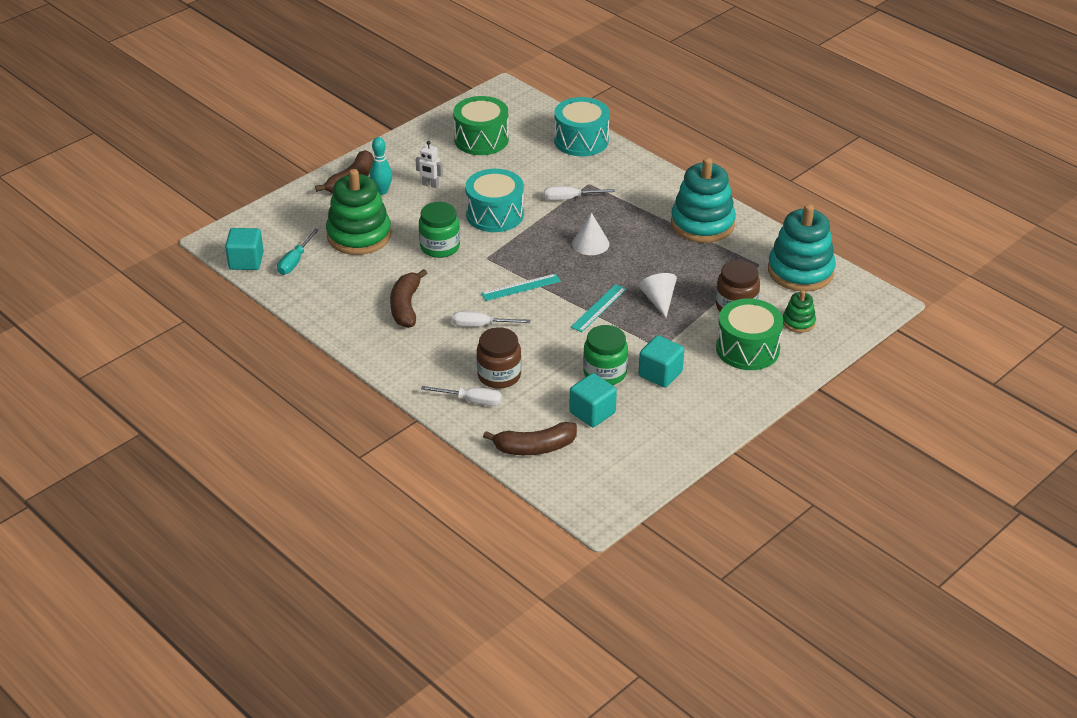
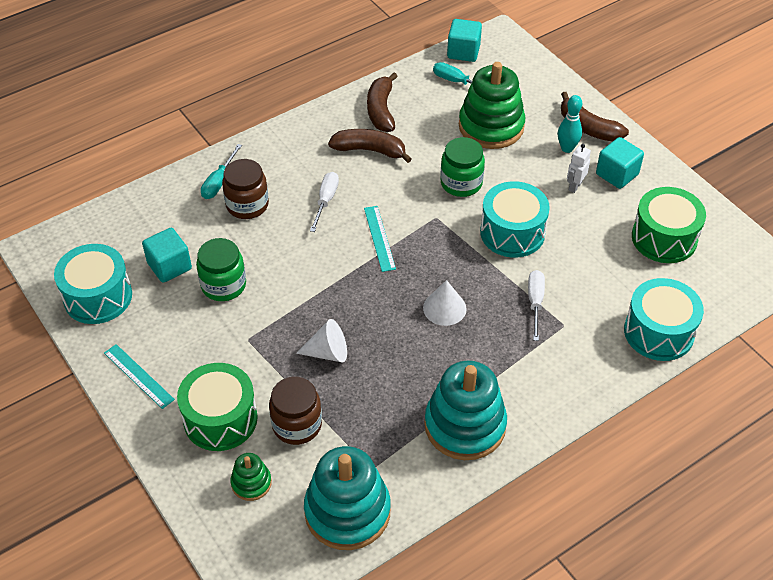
camera: 100 degrees right, 10 degrees up
white screwdriver [421,386,502,406] -> turquoise screwdriver [201,144,242,199]
brown banana [483,422,577,455] -> brown banana moved to [367,73,398,132]
turquoise ruler [571,284,626,332] -> turquoise ruler moved to [104,344,175,409]
turquoise cube [639,335,684,388] -> turquoise cube moved to [596,137,644,189]
none -> turquoise drum [54,244,132,324]

